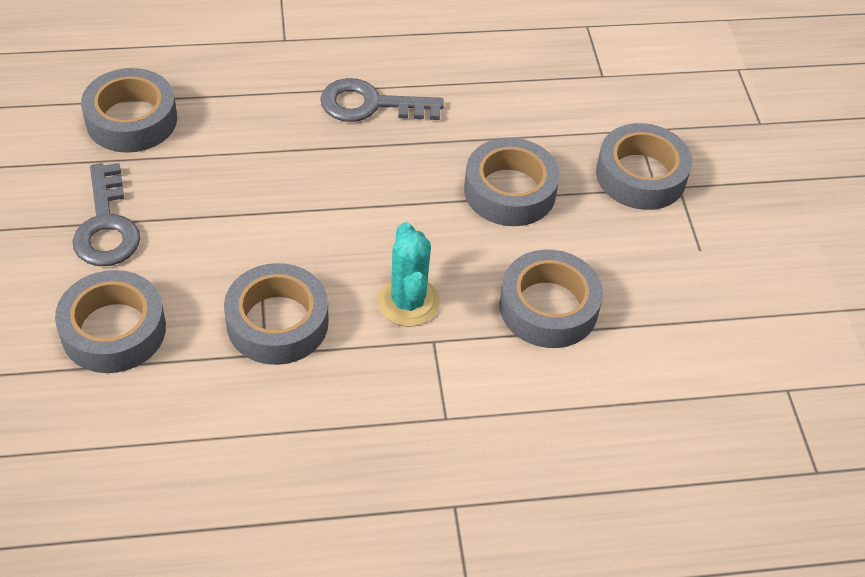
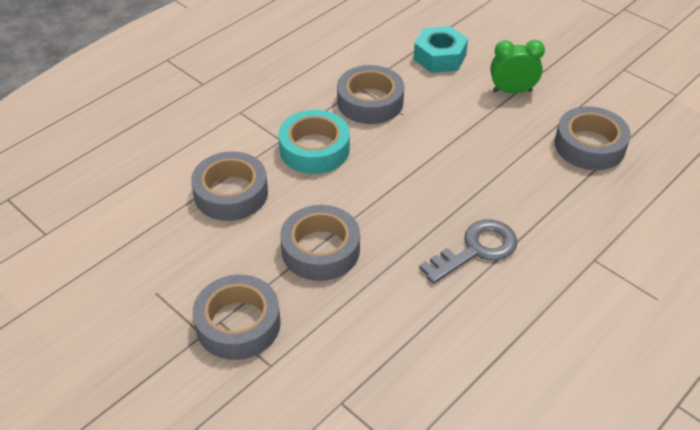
camera: 145 degrees right, 5 degrees down
grey tape [55,270,166,373] -> turquoise nut [413,26,468,73]
grey key [72,163,140,266] -> green clock [490,40,545,94]
turquoise cactus [377,222,440,326] -> turquoise tape [278,110,350,174]

